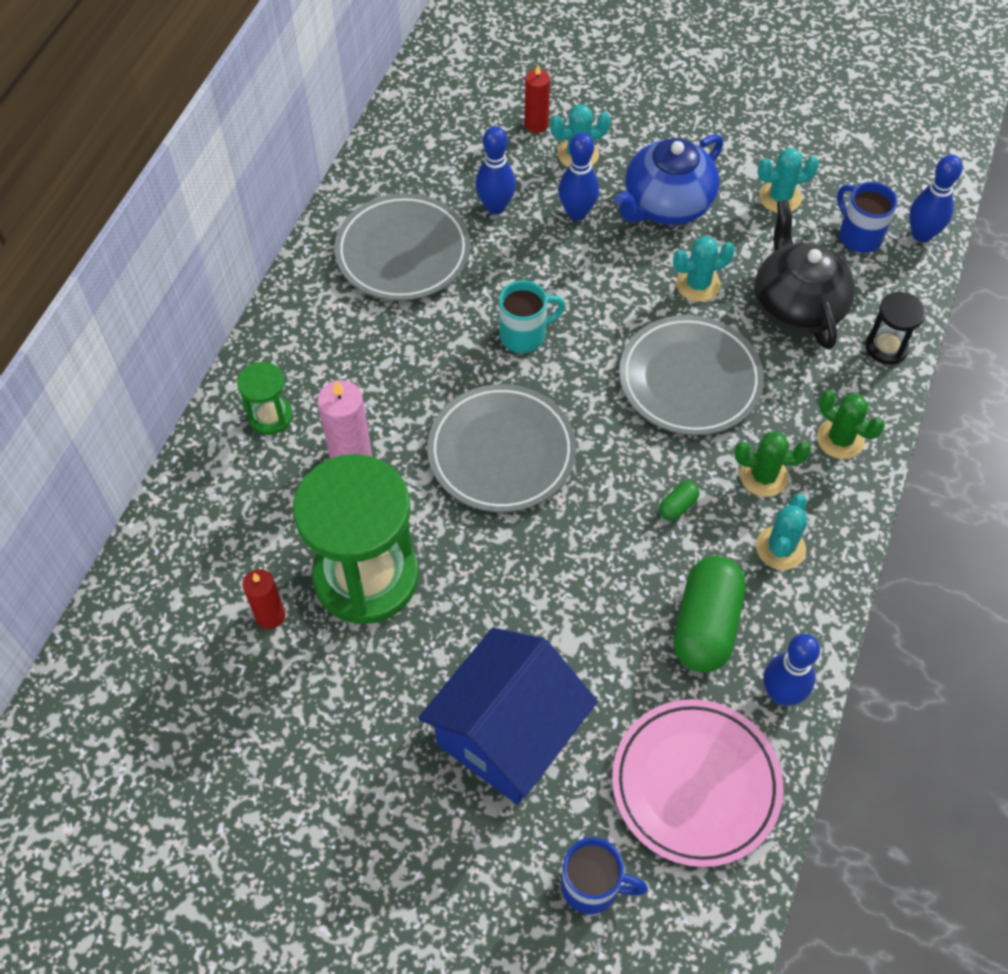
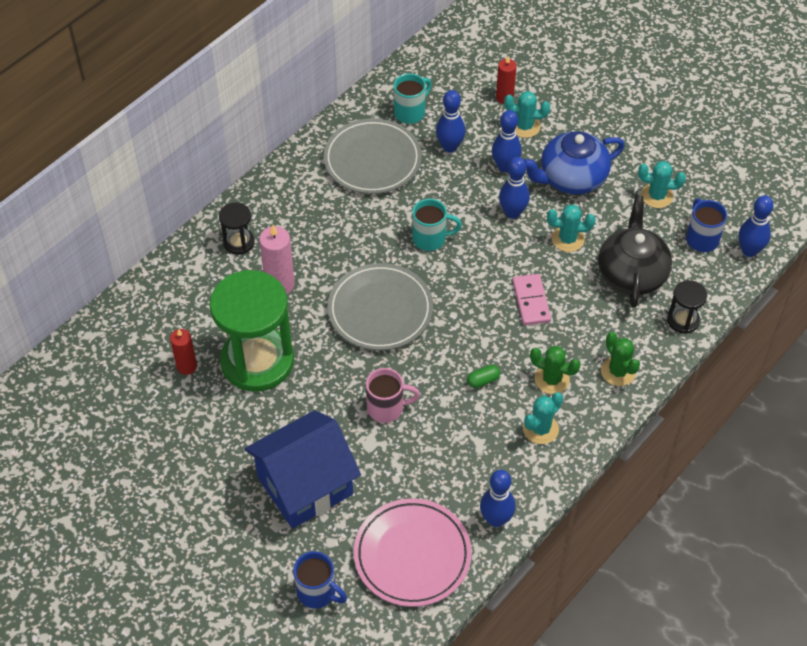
camera: 20 degrees right, 5 degrees down
green hourglass [237,362,293,435] -> black hourglass [219,202,255,255]
grey plate [619,315,764,436] -> pink domino [513,274,551,325]
green capsule [673,556,746,672] -> none
none -> pink mug [366,368,420,423]
none -> turquoise mug [394,73,432,124]
none -> blue bowling pin [499,157,530,219]

